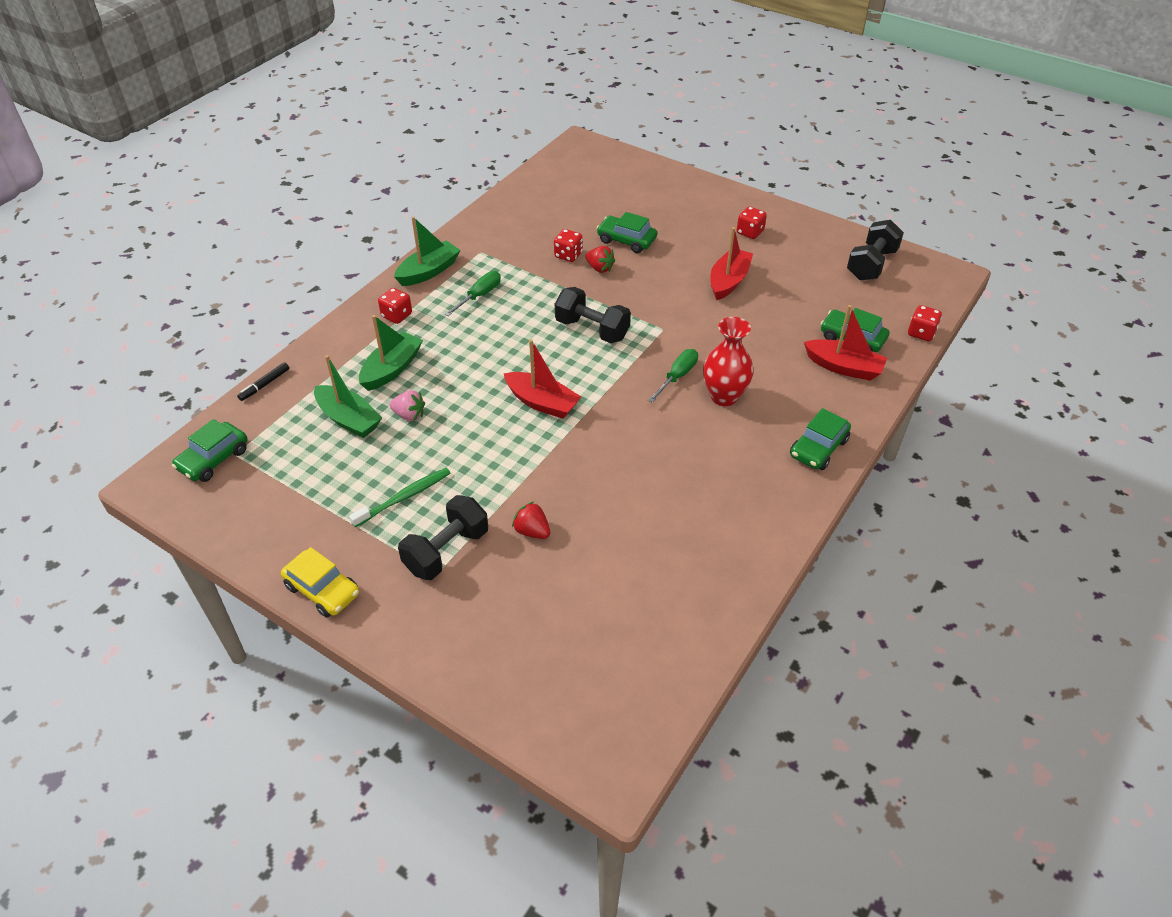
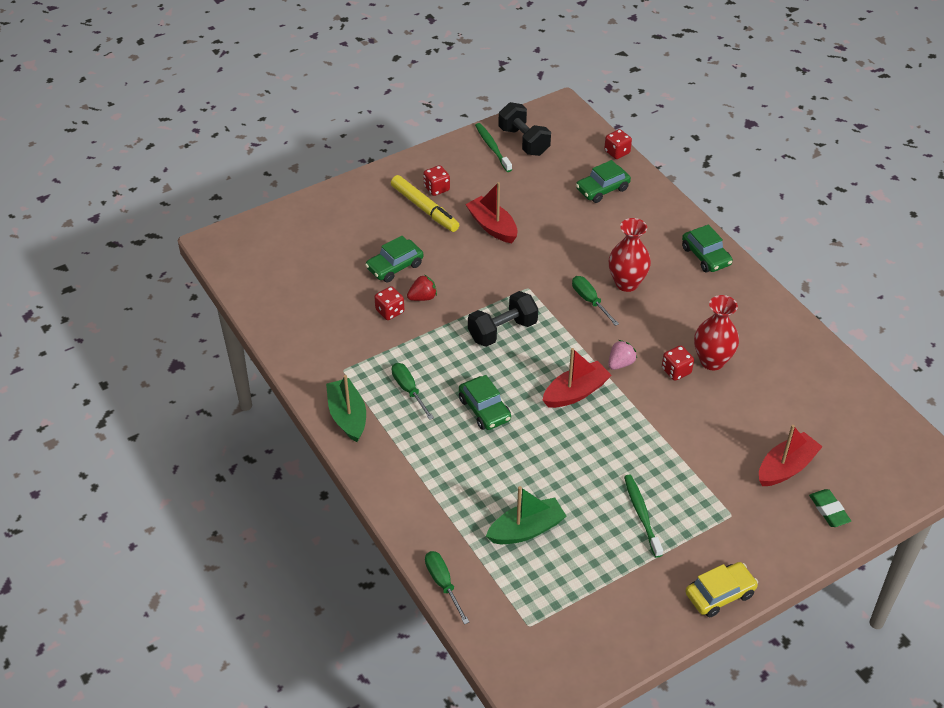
camera: 65 degrees left, 0 degrees up
green car [172,419,248,482] -> green car moved to [459,375,511,430]
black marker [237,362,289,401] -> green screwdriver [425,551,469,624]
green boat [359,315,423,391] -> none
red dice [378,288,412,324] -> red dice moved to [662,345,694,381]
pink strawberry [389,390,425,421] -> pink strawberry moved to [608,340,637,370]
black dumbbell [398,495,488,580] -> none
red strawberry [512,501,550,539] -> none
red boat [804,305,887,381] -> red boat moved to [759,425,823,486]
none -> yellow marker [391,175,459,232]
none -> green toothbrush [475,123,512,172]
none -> red vase [694,295,739,370]
none -> green eraser [809,489,851,527]

